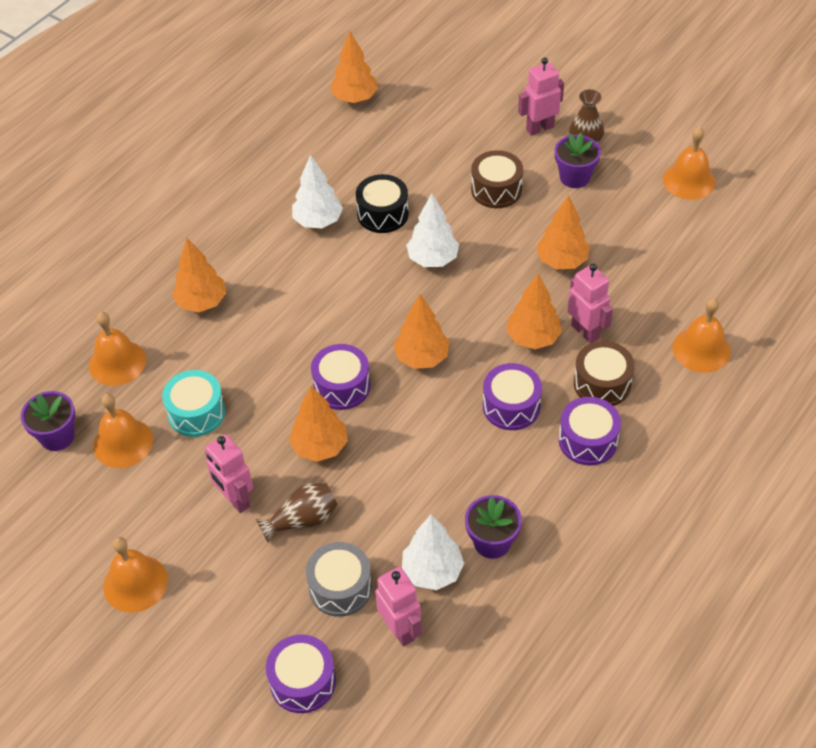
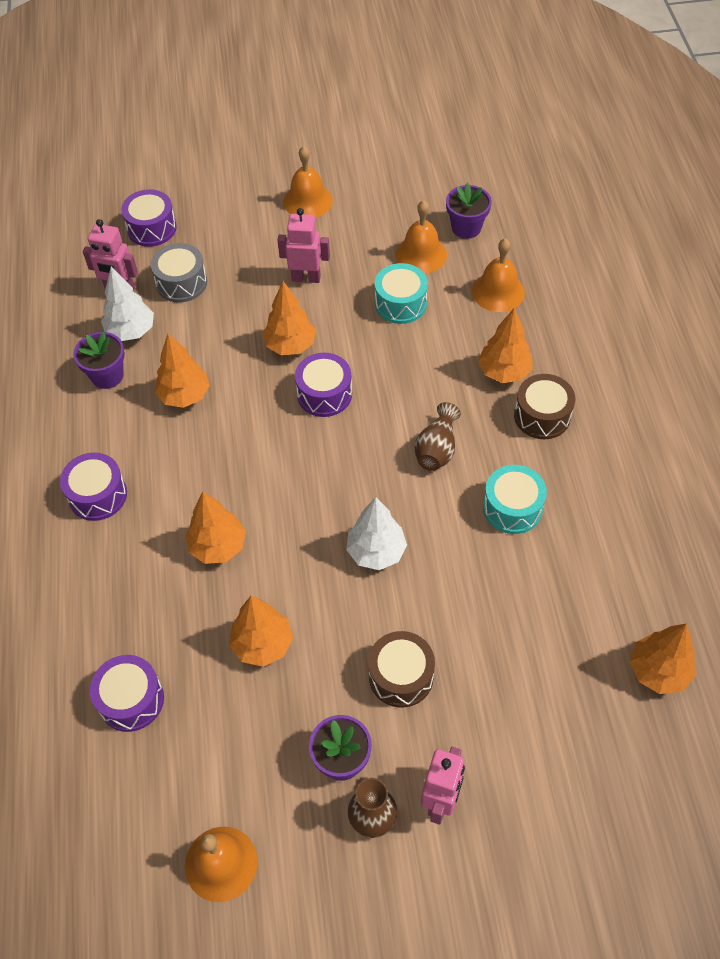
camera: 135 degrees right, 5 degrees up
brown vase [256,483,337,542] -> brown vase moved to [414,402,461,471]
white tree [292,154,343,228] -> turquoise drum [483,465,547,534]
black drum [356,174,409,233] -> none
orange tree [394,294,449,369] -> orange tree moved to [154,333,210,408]
purple drum [483,363,542,430] -> purple drum moved to [90,655,164,732]
pink robot [568,264,613,343] -> none
brown drum [574,341,635,406] -> brown drum moved to [514,374,575,439]
orange bell [673,298,731,373] -> none

